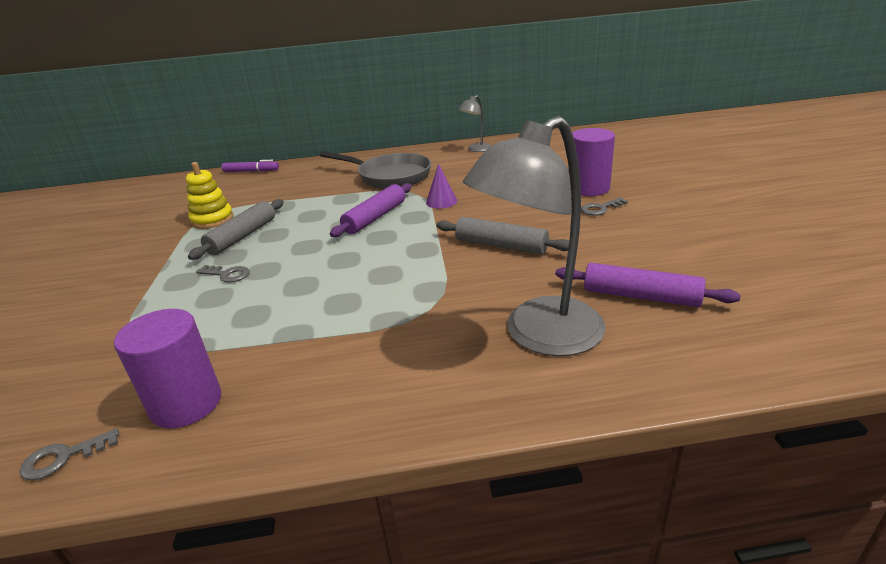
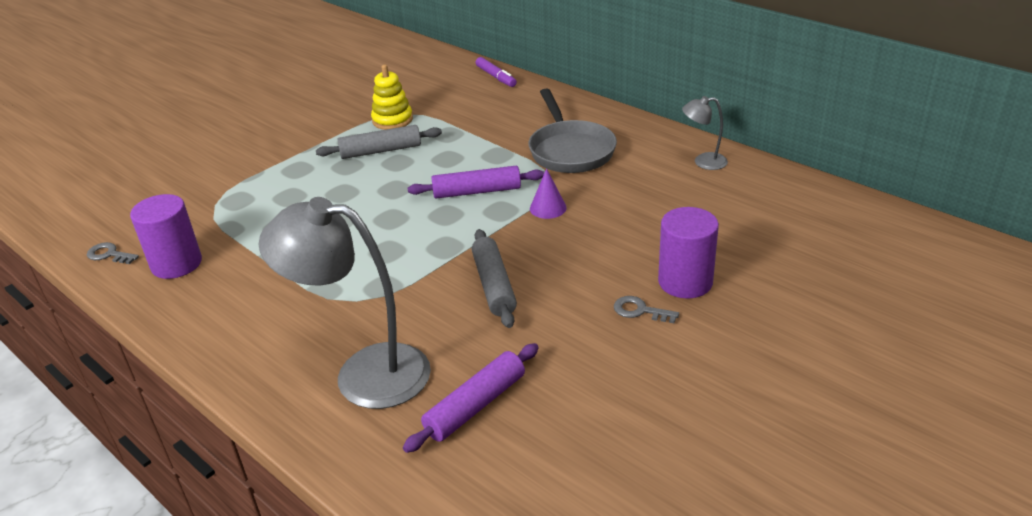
camera: 50 degrees right, 5 degrees up
grey key [196,265,250,283] -> none
purple rolling pin [556,263,741,307] -> purple rolling pin turned 60 degrees clockwise [403,343,539,453]

